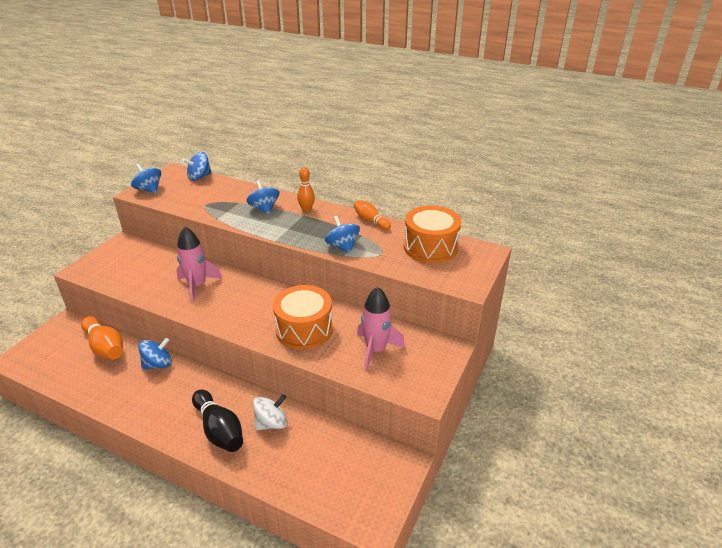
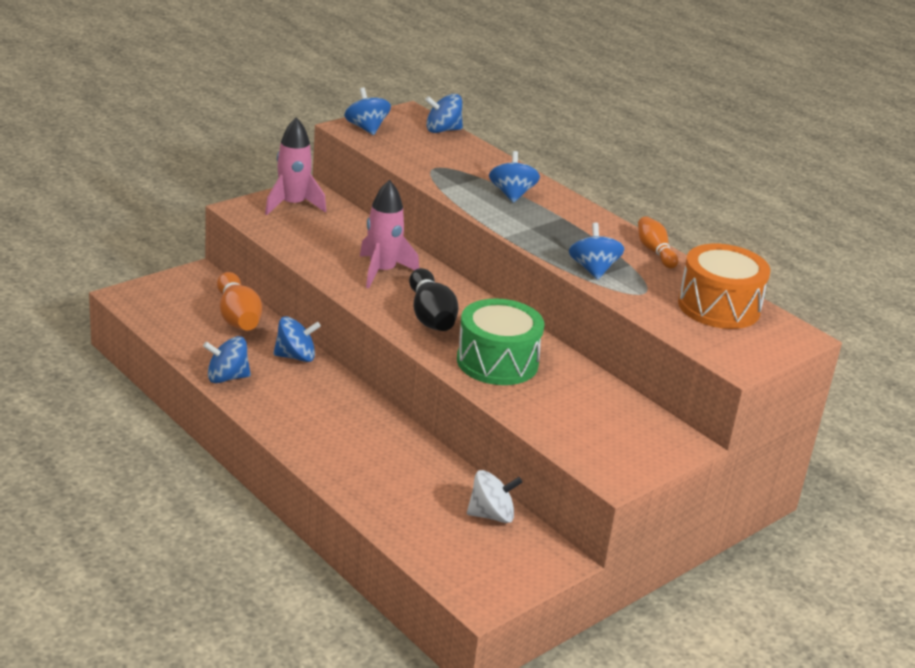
camera: 20 degrees right, 5 degrees down
black bowling pin [192,390,243,452] -> black bowling pin moved to [409,268,459,331]
white spinning top [253,394,288,430] -> white spinning top moved to [467,470,523,523]
orange drum [273,285,333,350] -> green drum [457,298,544,385]
orange bowling pin [297,167,315,212] -> none
pink rocket [357,287,405,371] -> pink rocket moved to [265,117,326,215]
none -> blue spinning top [203,336,251,383]

